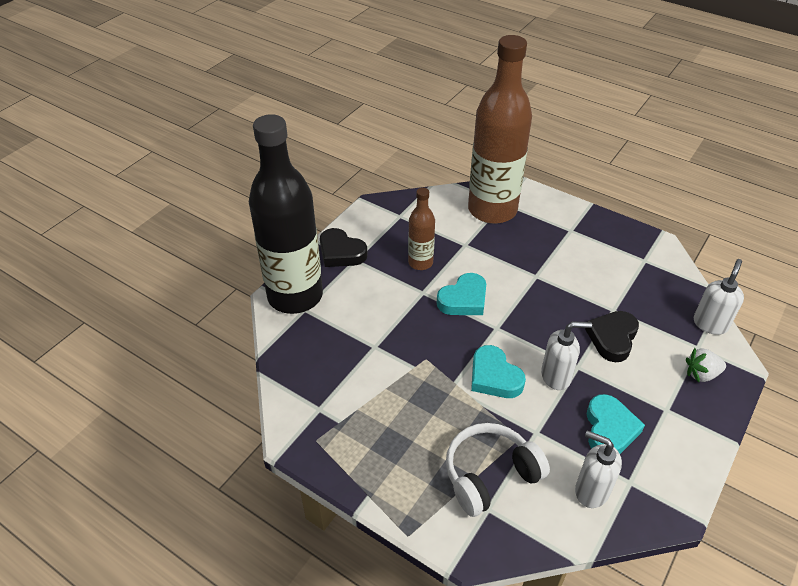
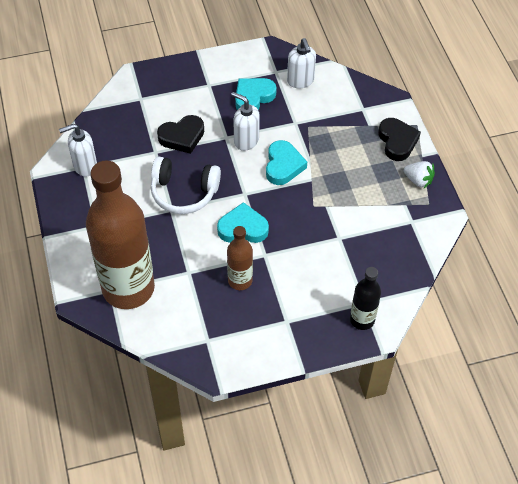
camera: 140 degrees left, 10 degrees up
black bottle [249,114,323,314] -> black bottle [350,267,381,330], size x0.47
black heart [320,228,368,267] -> black heart moved to [378,118,421,161]
white headphones [446,423,550,517] -> white headphones moved to [151,157,221,214]
white strawberry [686,348,726,382] -> white strawberry moved to [404,161,435,188]
white soap dispenser [694,259,744,335] -> white soap dispenser moved to [59,124,97,176]

